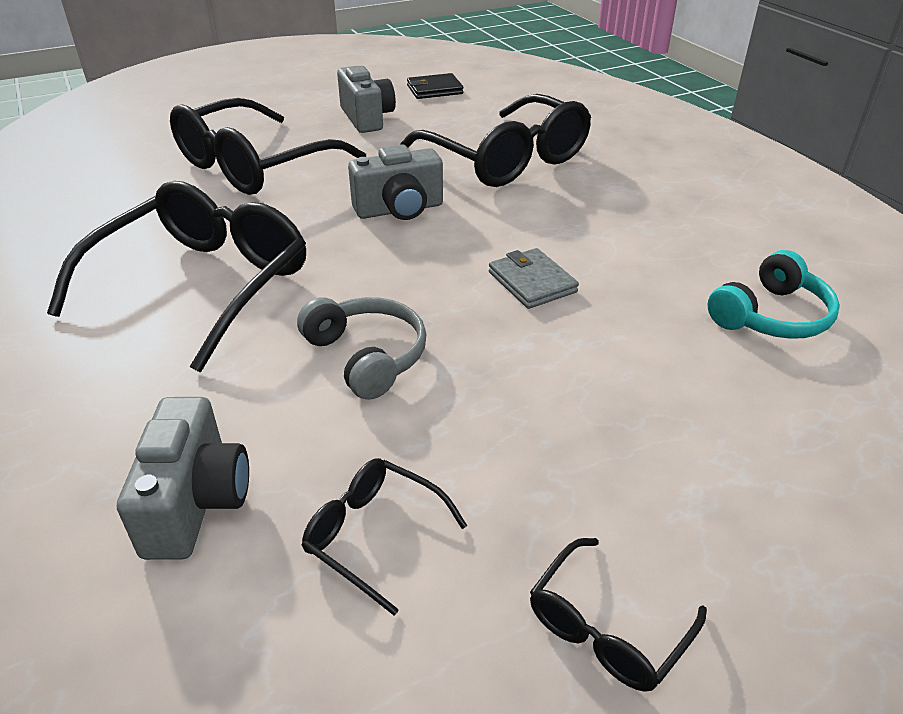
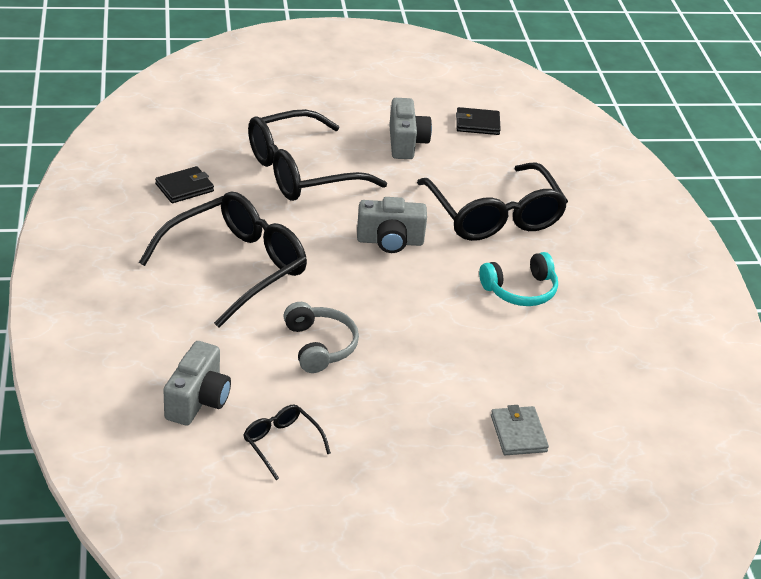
camera: 15 degrees right, 0 degrees up
grey wallet [489,248,579,309] -> grey wallet moved to [491,405,549,455]
black glasses [530,538,707,692] -> none
turquoise headphones [707,250,840,339] -> turquoise headphones moved to [479,252,558,306]
none -> black wallet [155,166,214,203]

